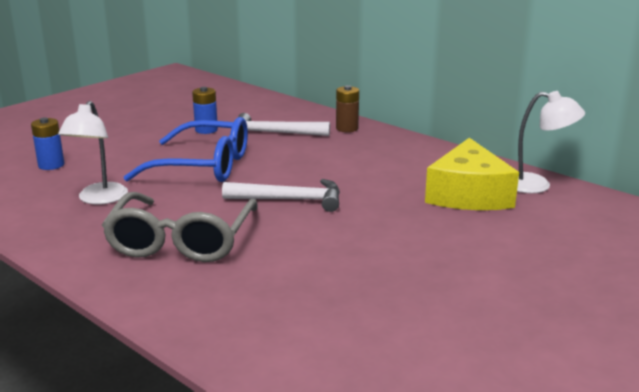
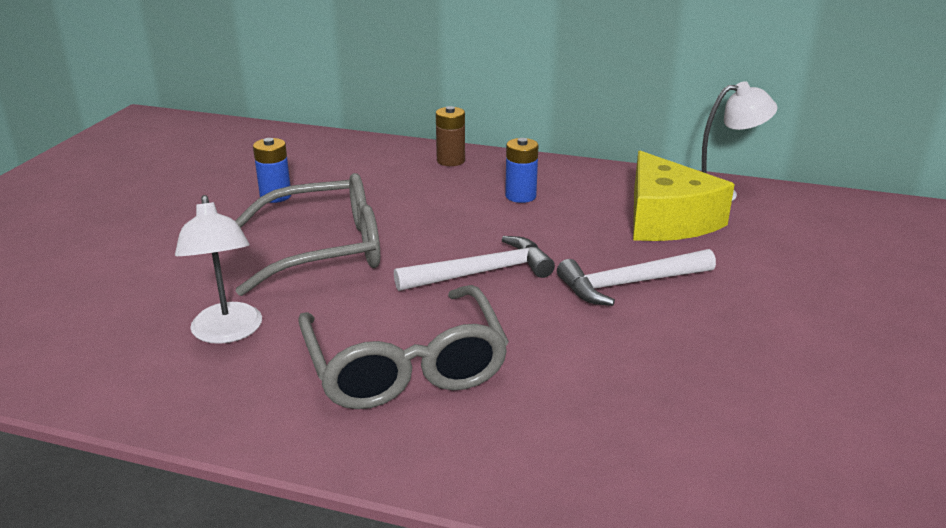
camera: 25 degrees left, 5 degrees up
blue battery [31,117,64,170] -> blue battery moved to [505,138,539,203]
blue glasses [124,117,248,182] -> grey glasses [235,173,380,296]
white hammer [238,113,330,136] -> white hammer moved to [557,249,716,306]

